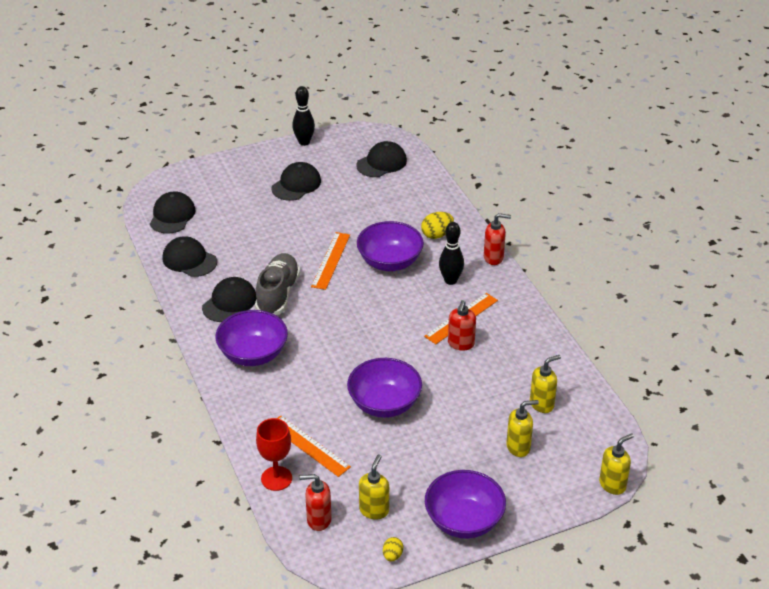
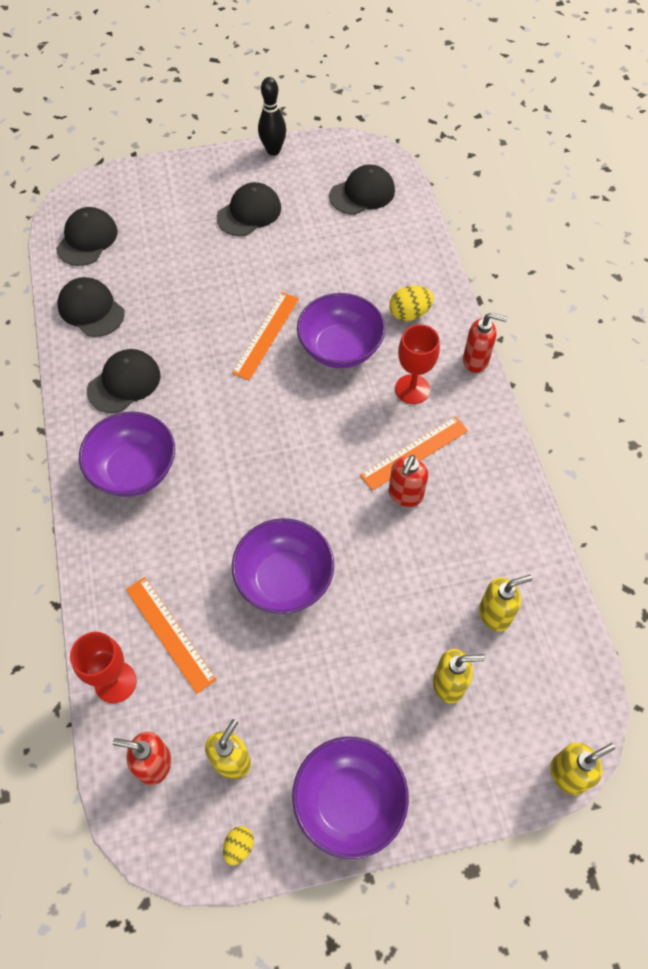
camera: 10 degrees right, 20 degrees up
grey shoe [255,253,300,315] -> none
black bowling pin [439,222,464,285] -> red goblet [395,324,440,404]

